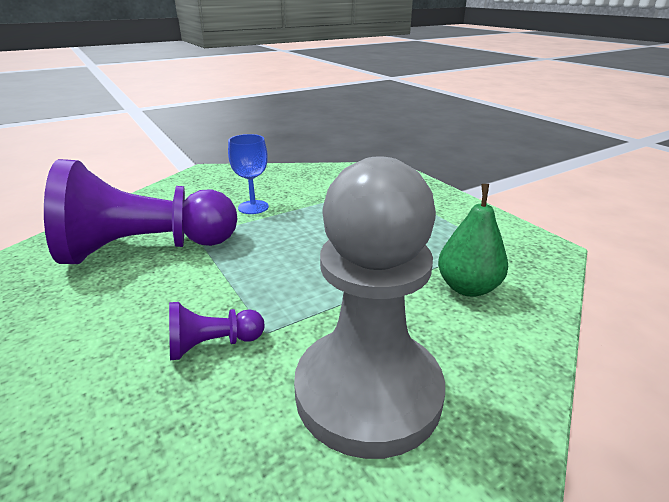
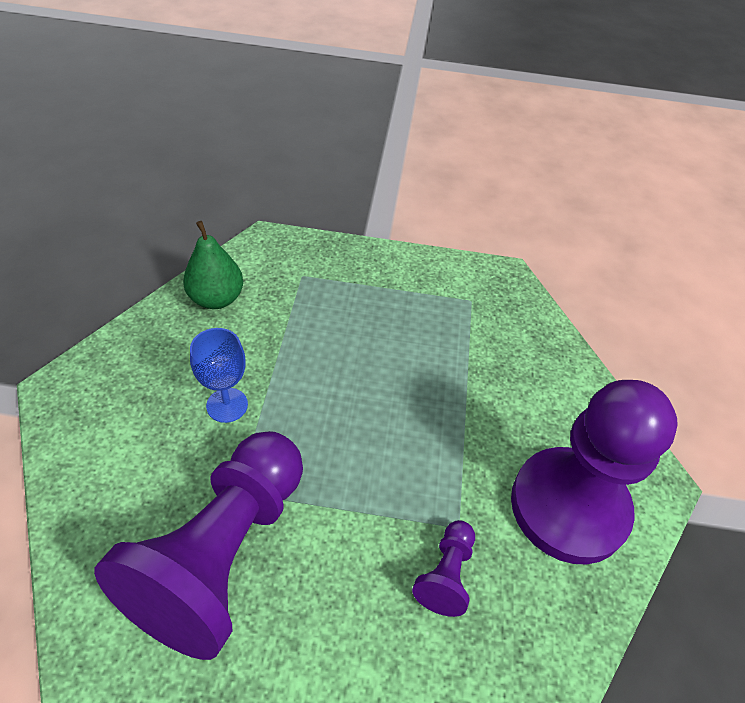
camera: 55 degrees left, 20 degrees up
grey pawn [294,156,445,459] -> purple pawn [511,380,678,564]
green pear [438,184,508,297] -> green pear moved to [183,221,243,309]

